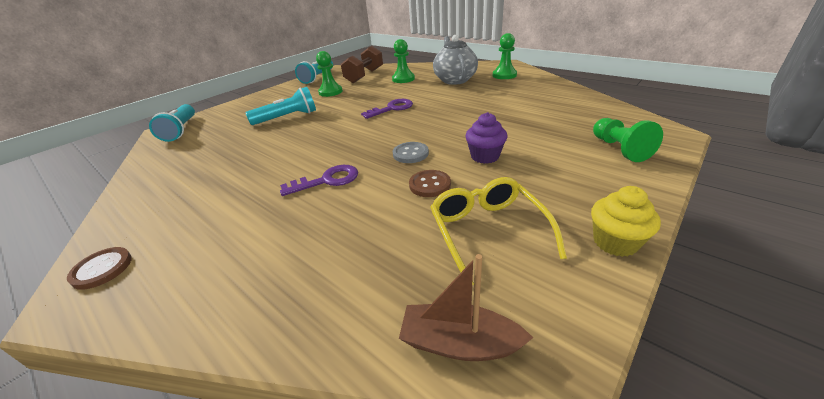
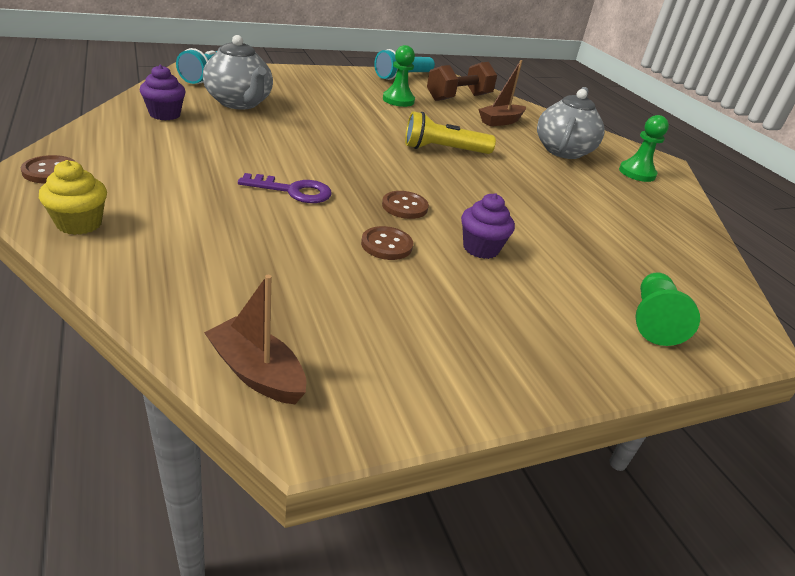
camera: 20 degrees right, 0 degrees up
turquoise flashlight [246,87,316,125] -> none
purple key [361,99,413,119] -> yellow flashlight [405,111,496,154]
green pawn [392,39,415,83] -> brown boat [478,60,526,126]
grey button [393,142,429,163] -> brown button [382,191,429,219]
yellow glasses [430,177,567,285] -> none
yellow cupcake [591,186,661,257] -> yellow cupcake moved to [39,160,107,235]
none -> purple cupcake [140,65,186,120]
none -> grey teapot [203,35,273,110]

